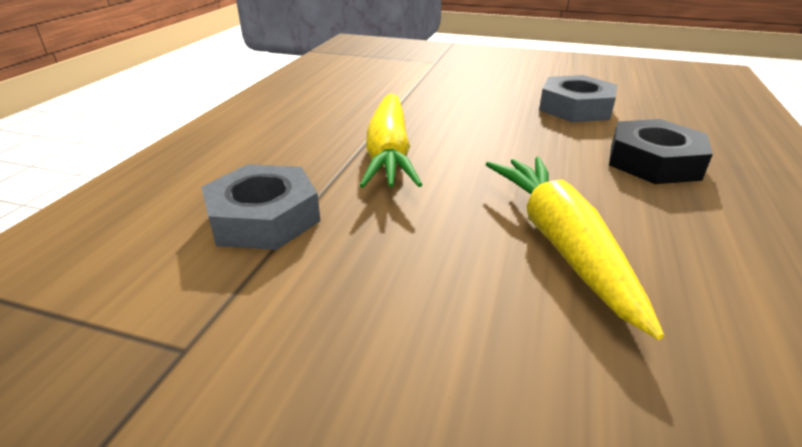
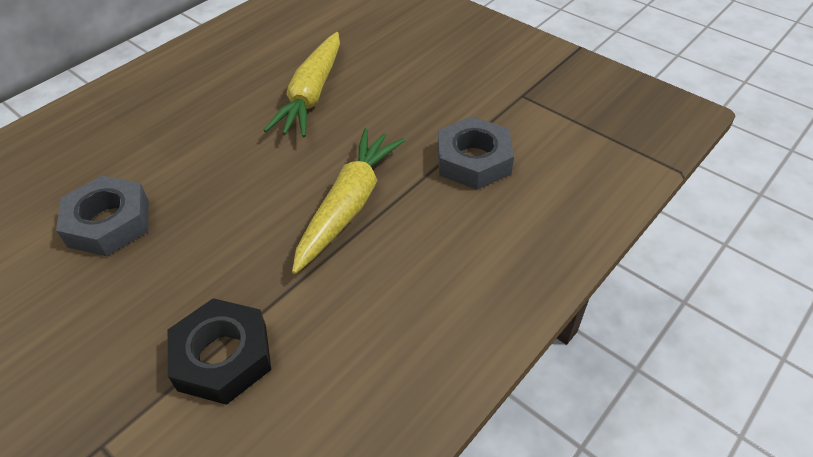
camera: 155 degrees left, 15 degrees up
black nut [609,119,713,184] -> black nut moved to [168,298,271,405]

